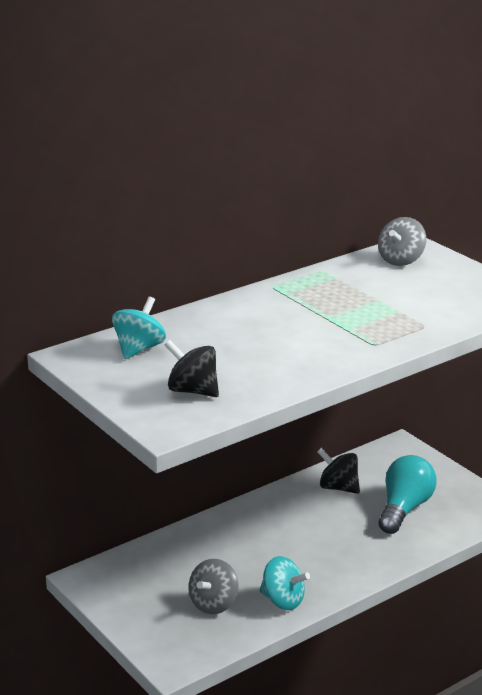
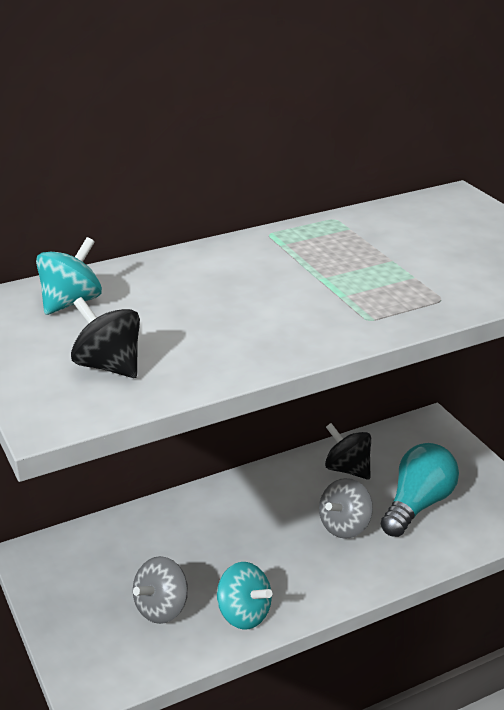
camera: 10 degrees right, 5 degrees up
grey spinning top [378,217,426,266] -> grey spinning top moved to [319,478,373,539]

